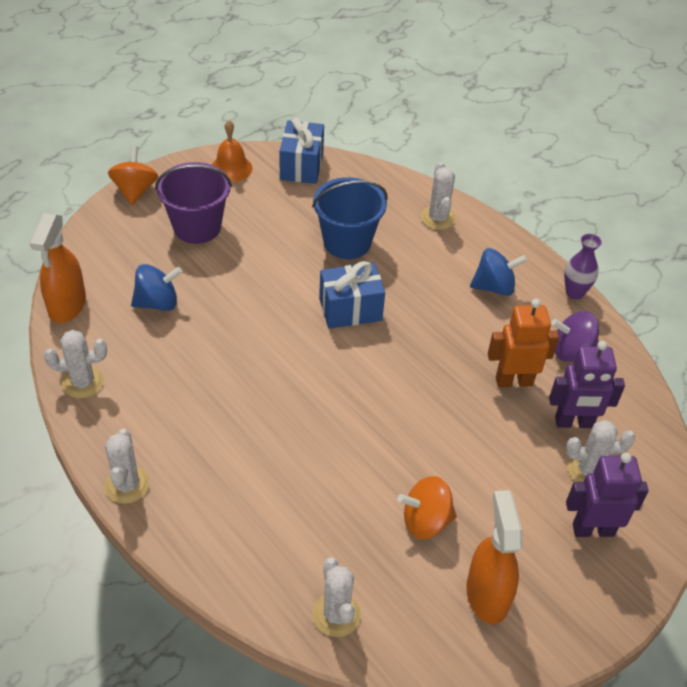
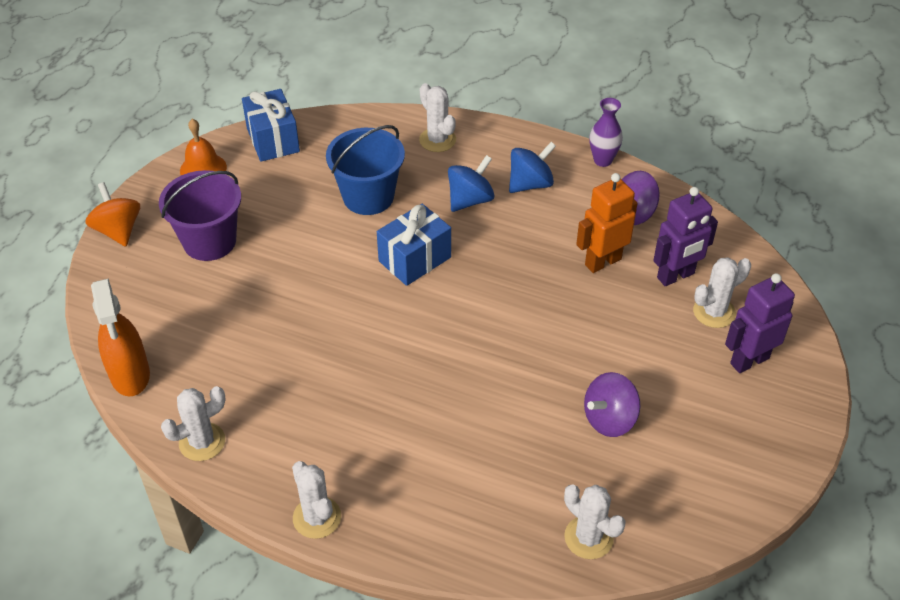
camera: 25 degrees left, 0 degrees up
blue spinning top [131,264,182,311] -> blue spinning top moved to [448,155,495,212]
orange spinning top [398,476,457,539] -> purple spinning top [584,372,640,437]
orange spray bottle [466,490,522,624] -> none

